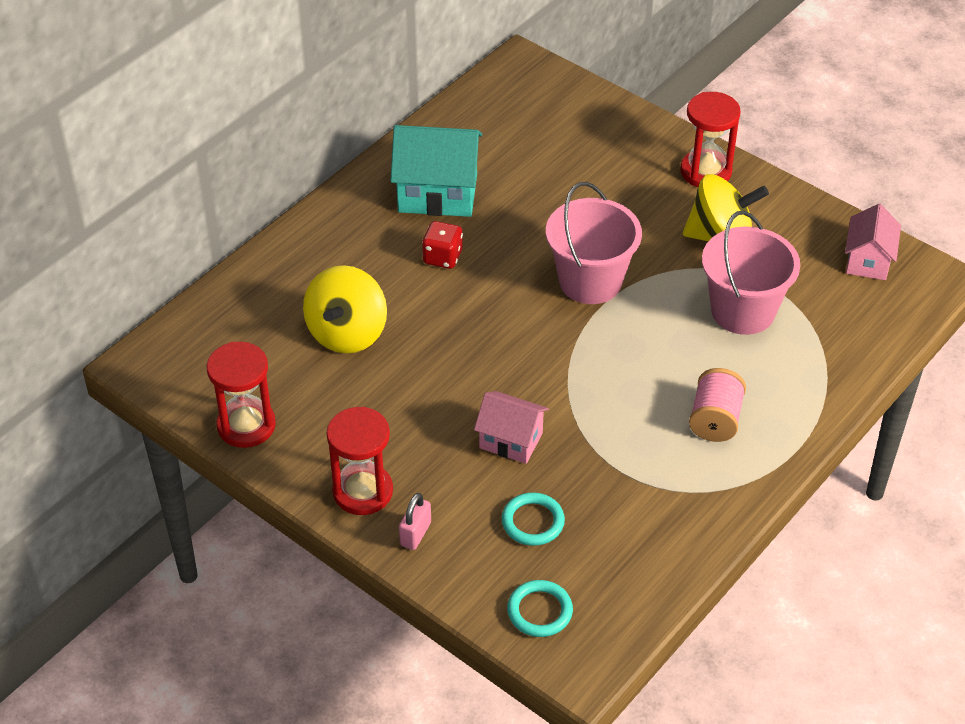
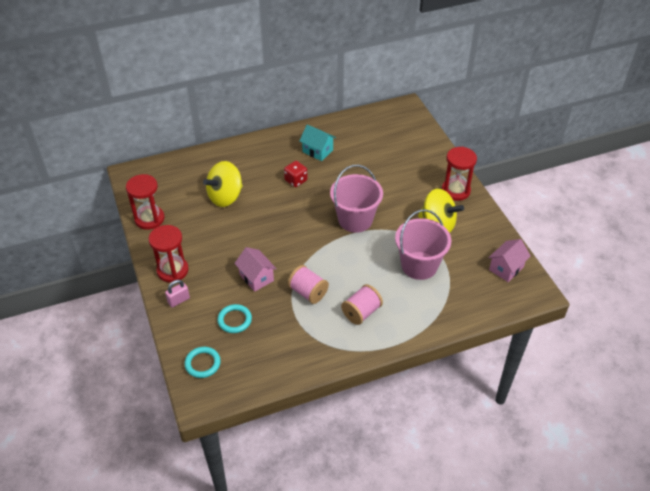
camera: 30 degrees right, 0 degrees up
turquoise house [390,125,482,217] -> turquoise house [300,125,336,161], size x0.62
none -> pink spool [288,265,329,304]

